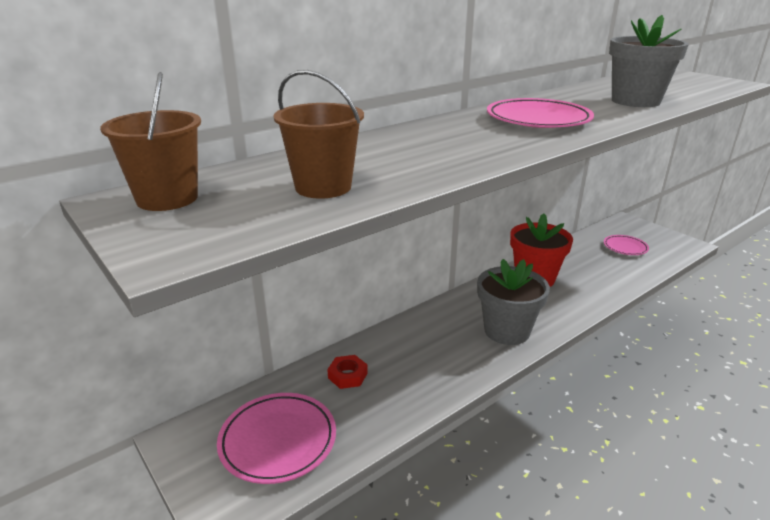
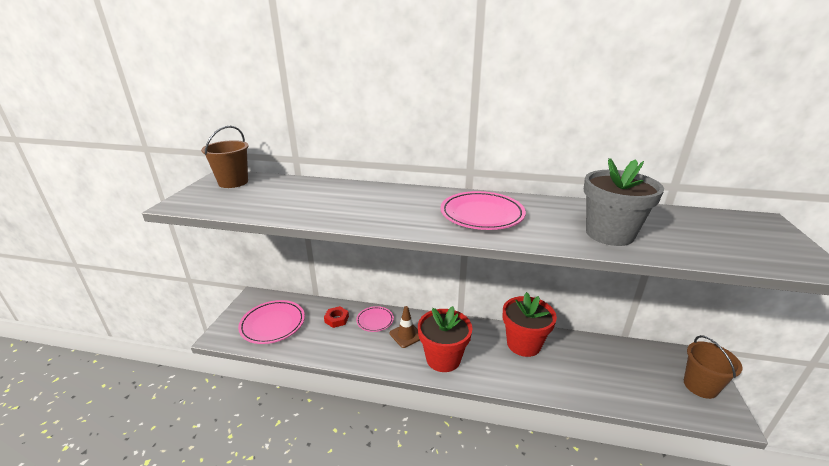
camera: 50 degrees right, 0 degrees up
brown bucket [273,70,364,199] -> brown bucket moved to [684,335,743,399]
grey flower pot [477,259,550,345] -> red flower pot [418,306,472,372]
pink plate [604,235,649,255] -> pink plate moved to [356,306,394,332]
none -> brown traffic cone [390,306,420,348]

